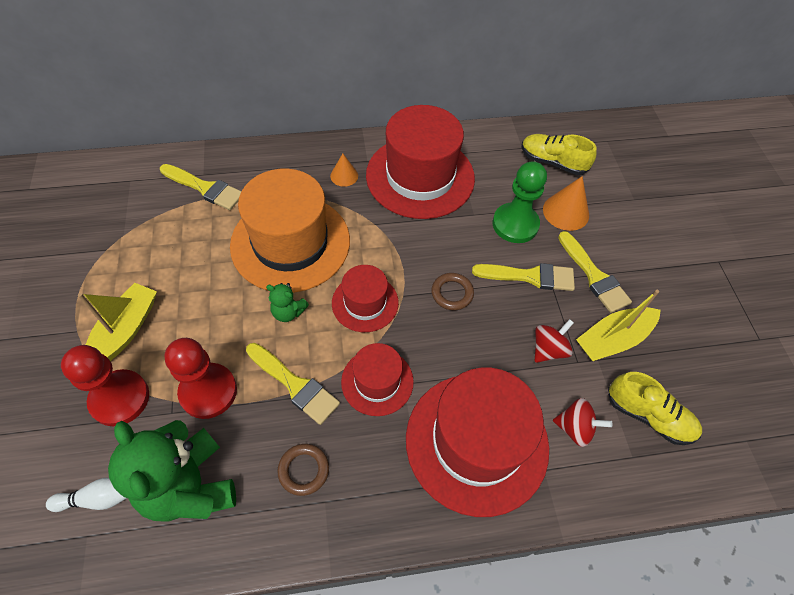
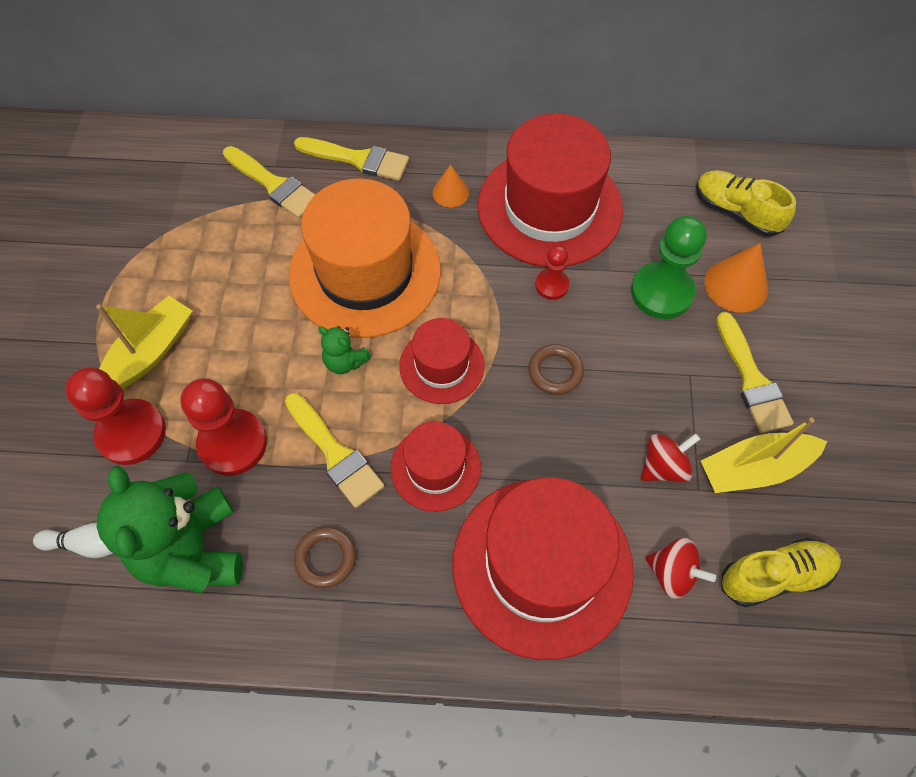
camera: 15 degrees right, 5 degrees up
yellow brush [472,263,575,291] -> yellow brush moved to [294,137,409,181]
yellow shoe [608,372,702,445] -> yellow shoe turned 60 degrees counterclockwise [722,538,841,607]
none -> red pawn [535,245,569,300]

